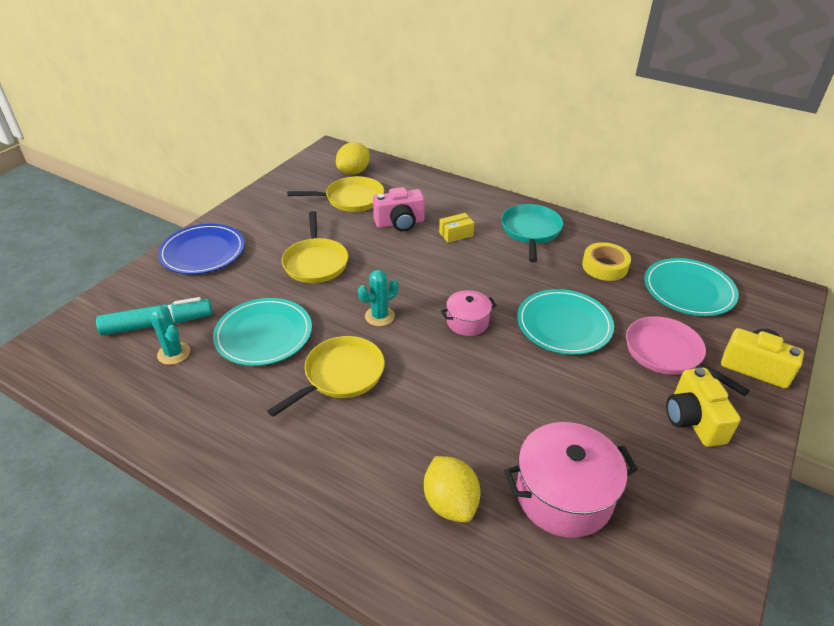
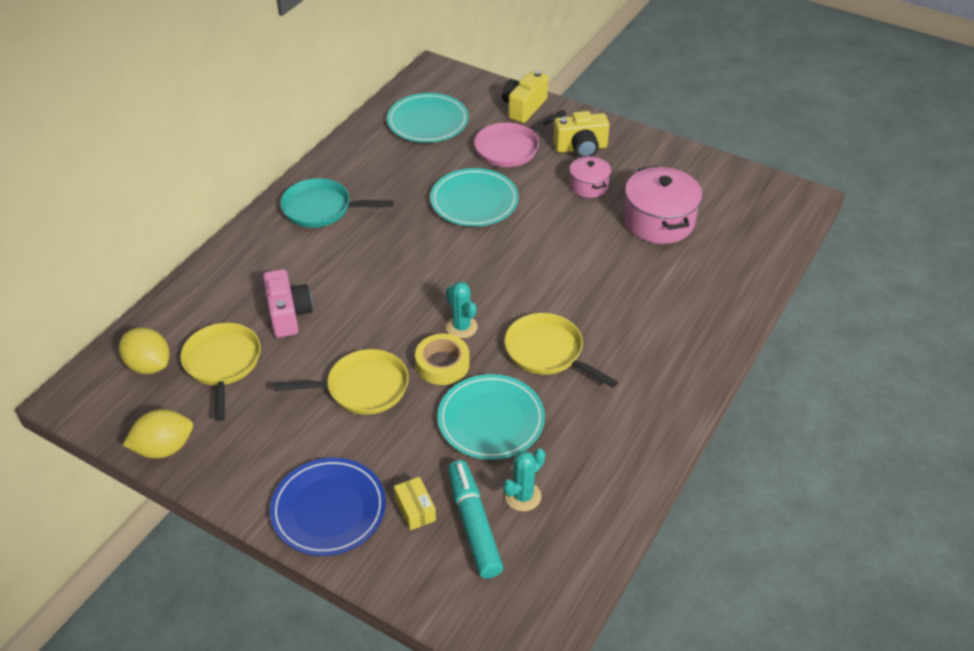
camera: 90 degrees left, 5 degrees up
yellow lemon [424,456,480,522] -> yellow lemon moved to [123,409,193,459]
yellow box [439,213,474,243] -> yellow box moved to [394,477,436,531]
pink pot [441,290,497,336] -> pink pot moved to [569,156,611,198]
yellow tape [582,242,631,281] -> yellow tape moved to [415,334,470,385]

